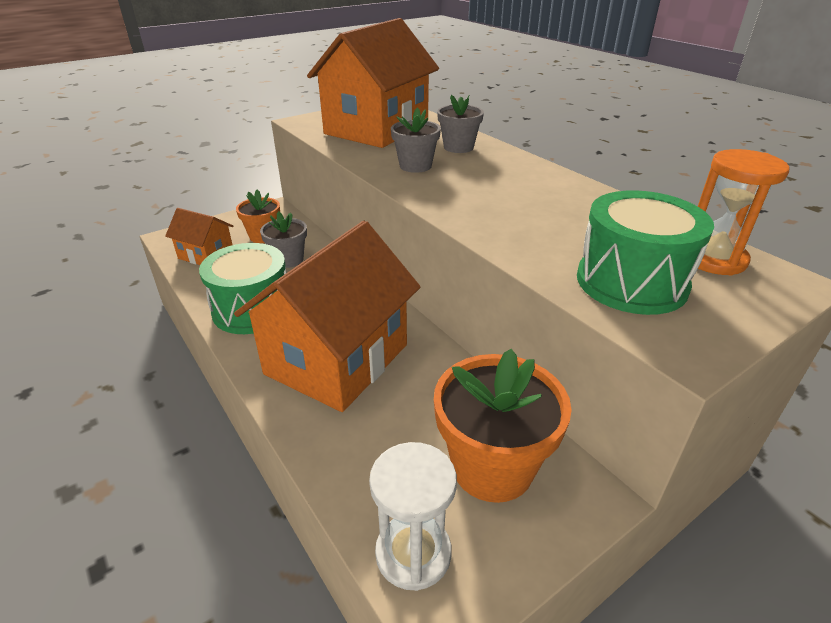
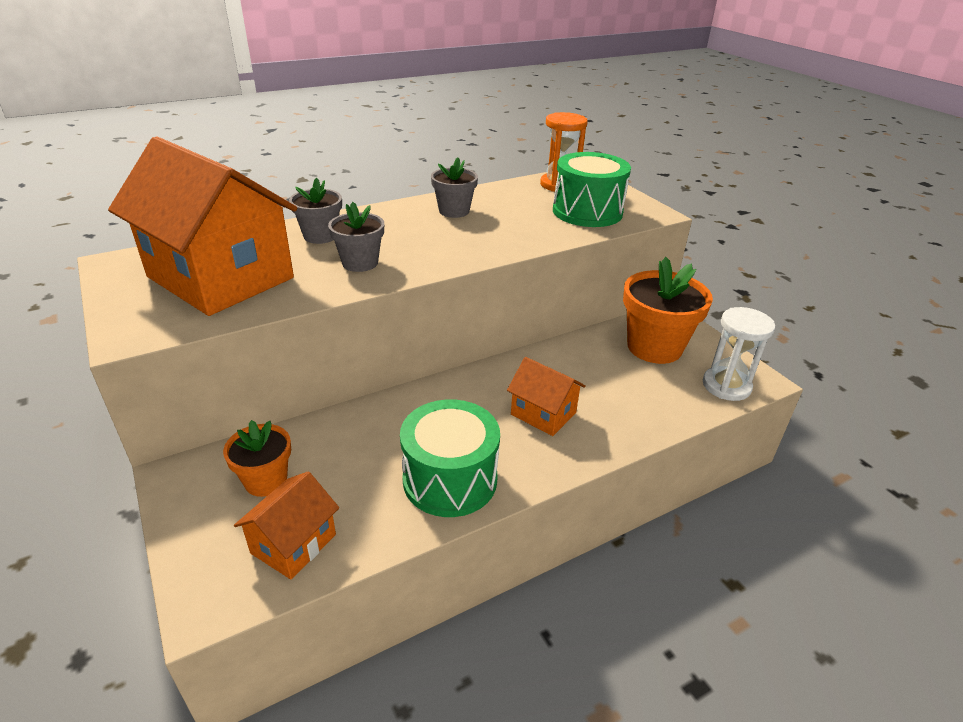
camera: 85 degrees left, 0 degrees up
orange house [234,221,420,412] -> orange house [507,357,586,436], size x0.48
grey flower pot [260,211,307,268] -> grey flower pot moved to [431,157,478,218]

